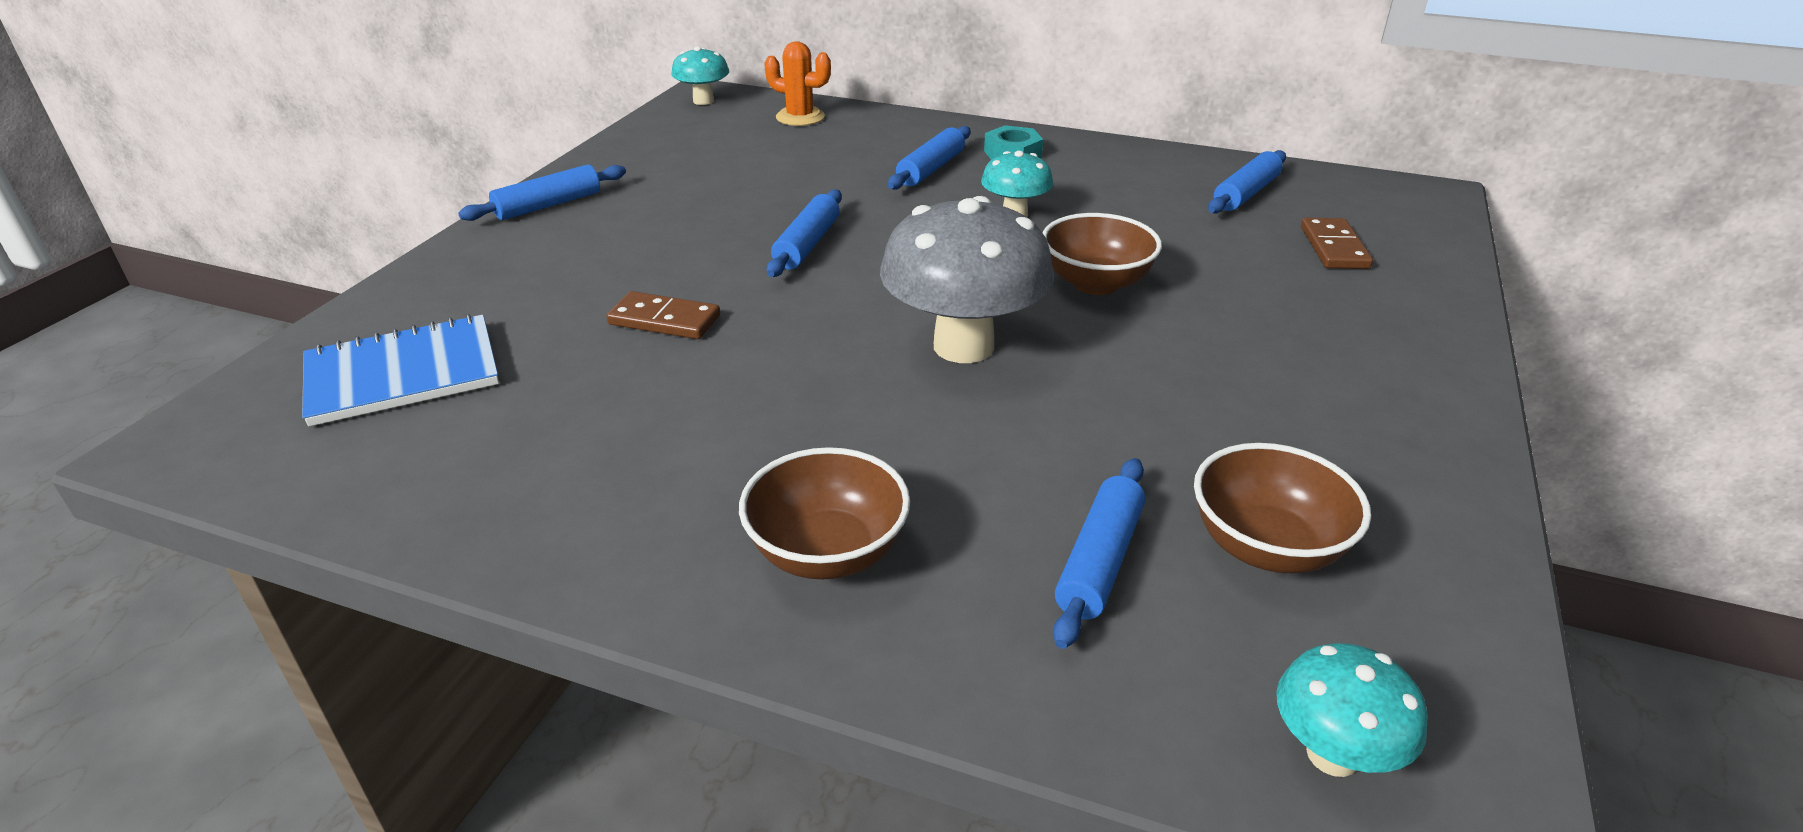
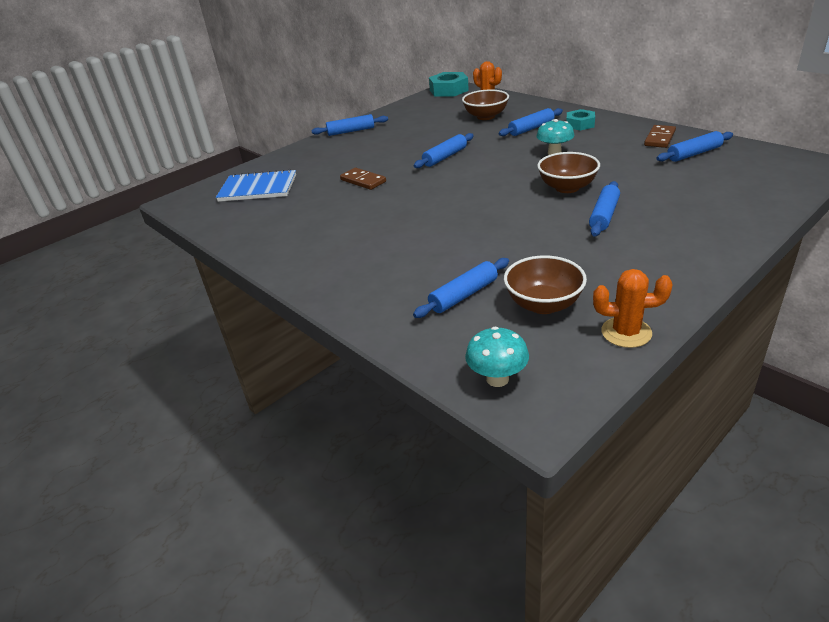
camera: 30 degrees right, 0 degrees up
turquoise mushroom [671,46,729,105] -> turquoise nut [429,72,469,97]
brown bowl [739,447,910,579] -> brown bowl moved to [462,90,509,120]
grey mushroom [880,196,1055,363] -> none
brown domino [1301,218,1373,269] -> brown domino moved to [644,125,676,148]
none -> blue rolling pin [589,181,620,236]
none -> orange cactus [593,269,673,348]

